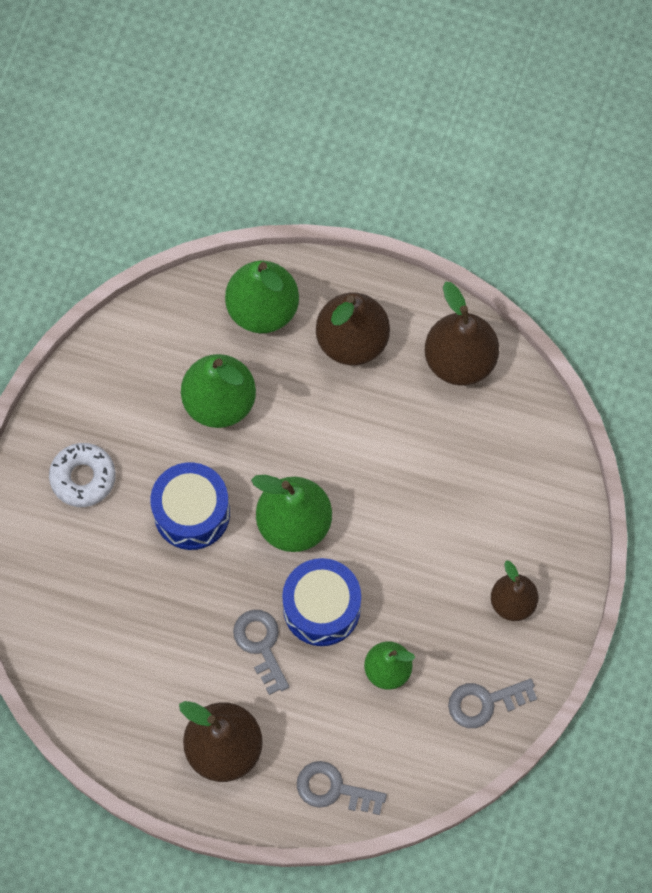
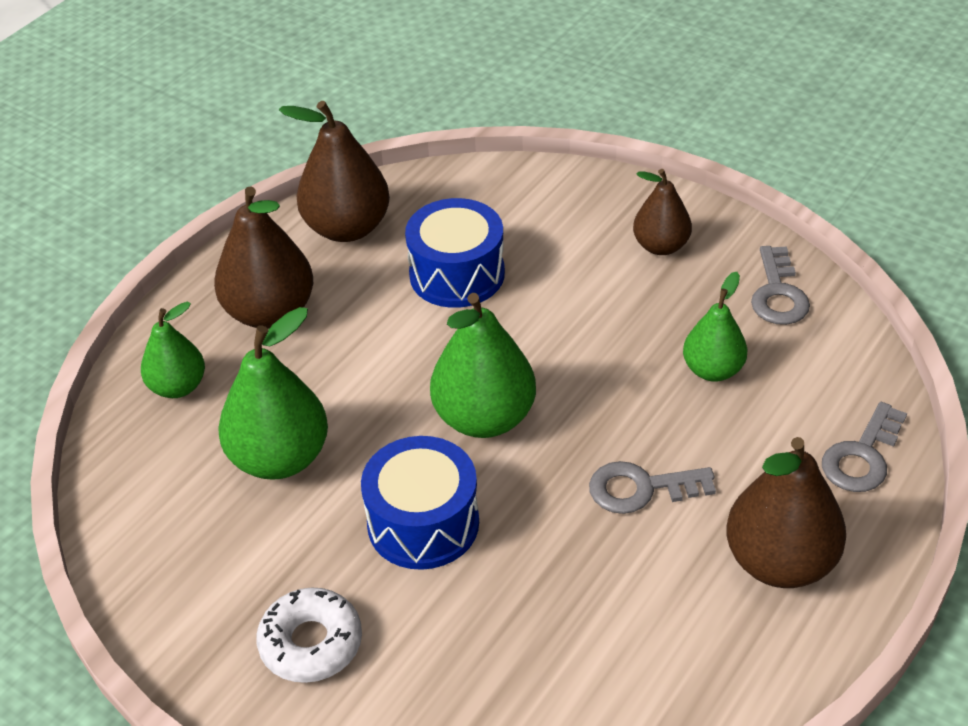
camera: 70 degrees left, 25 degrees down
green pear [225,260,299,333] -> green pear [141,302,205,398], size x0.62
blue drum [282,558,361,646] -> blue drum moved to [405,198,505,308]

